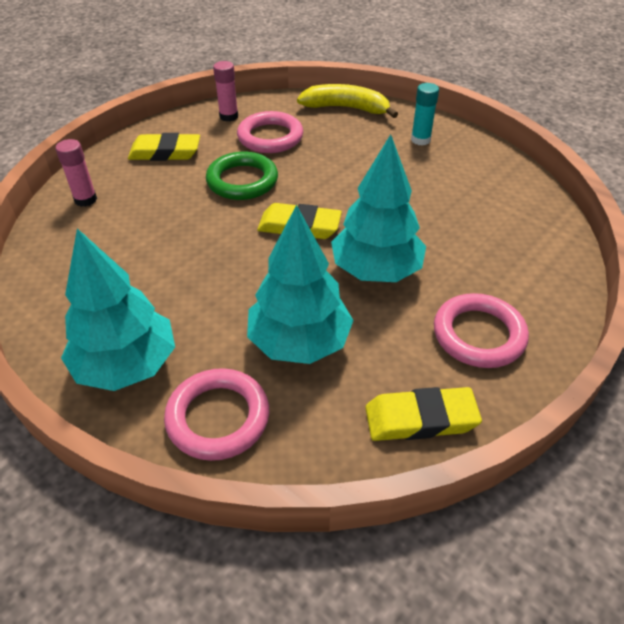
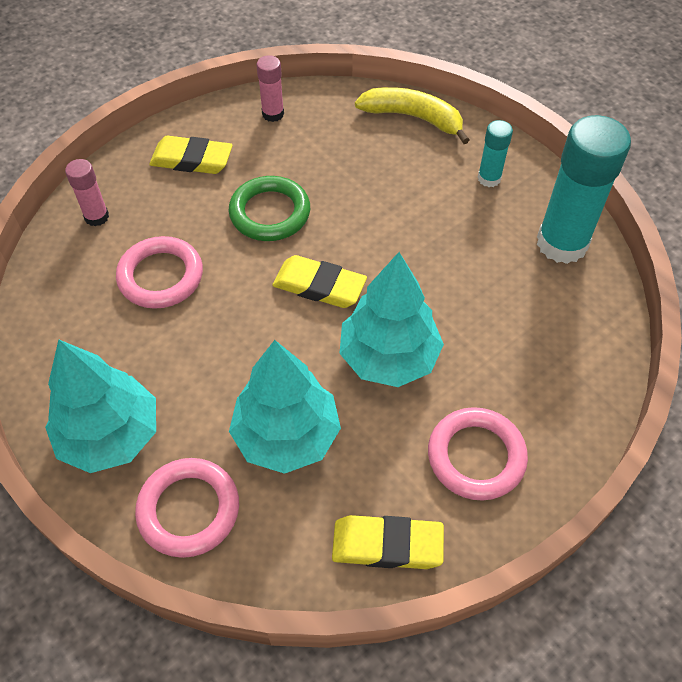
camera: 10 degrees right, 10 degrees up
pink ring [237,111,303,153] -> pink ring moved to [116,236,203,309]
none -> turquoise glue stick [537,115,631,264]

